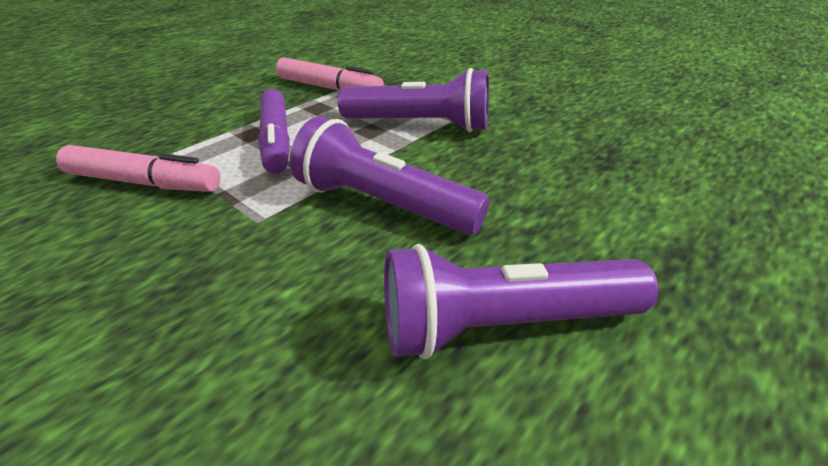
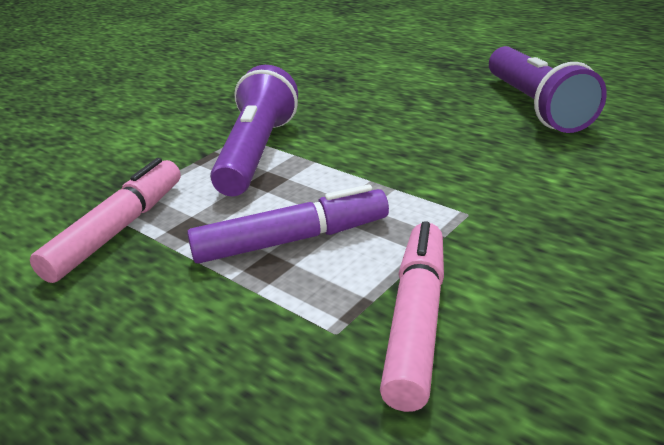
camera: 90 degrees left, 5 degrees down
purple flashlight [290,116,490,235] -> none

